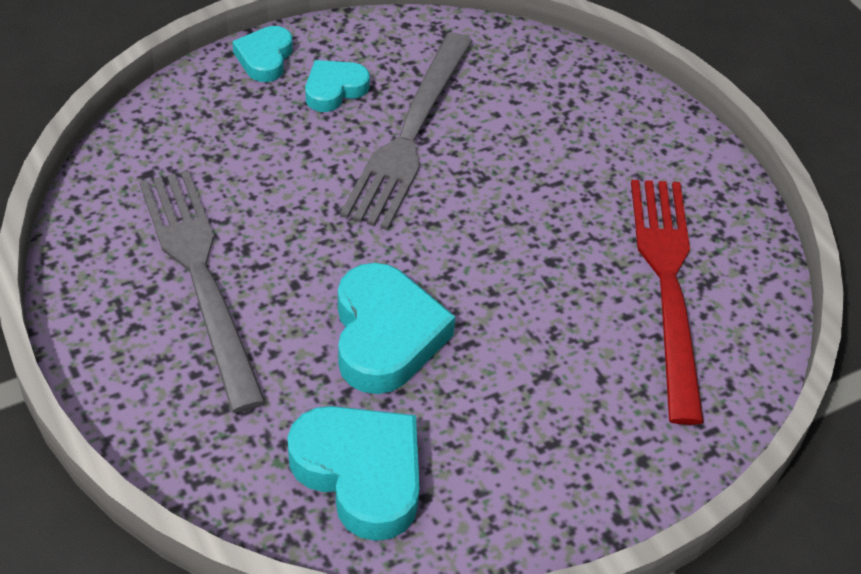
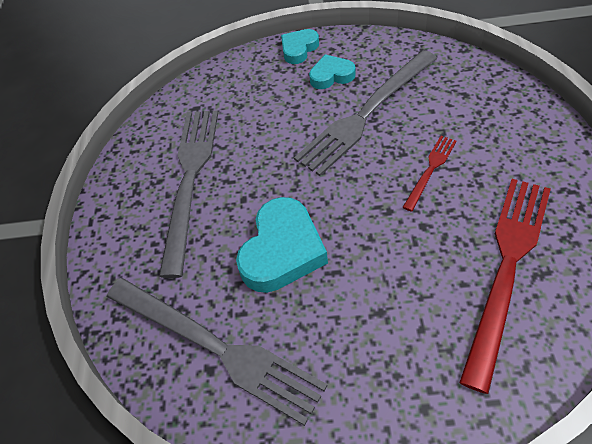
camera: 35 degrees right, 5 degrees up
turquoise heart [288,406,420,541] -> grey fork [107,278,328,426]
none -> red fork [402,136,457,212]

